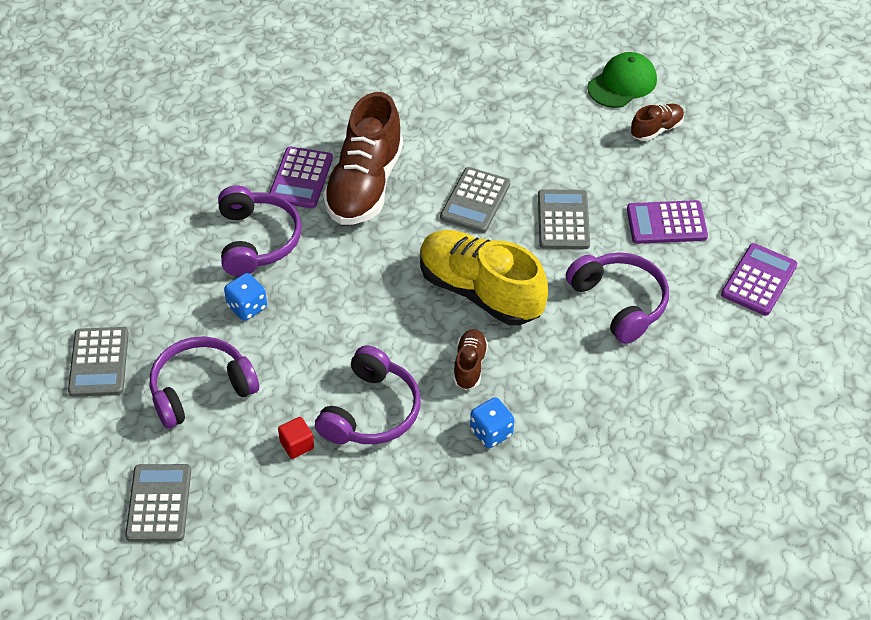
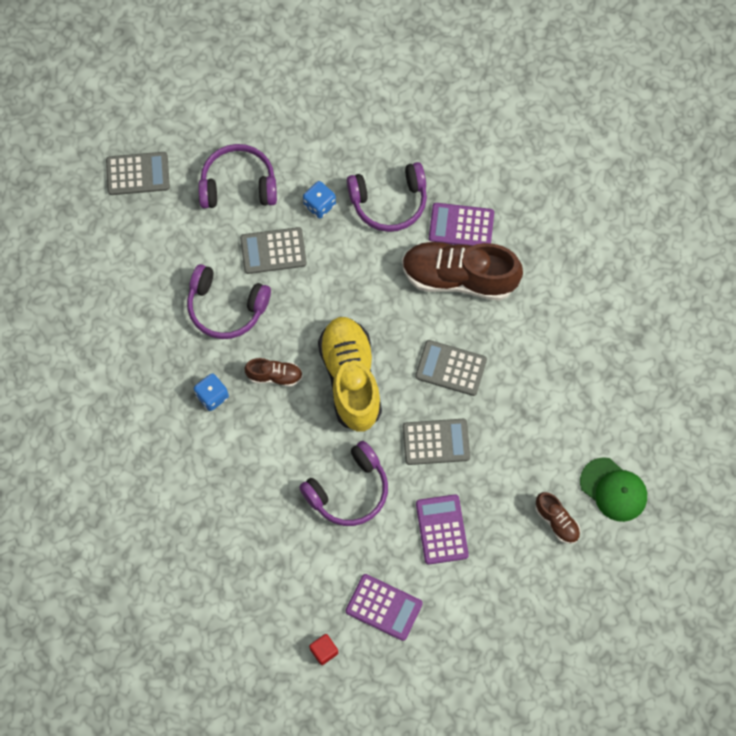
camera: 85 degrees right, 20 degrees up
grey calculator [68,327,129,397] -> grey calculator moved to [240,227,307,274]
purple headphones [150,336,259,428] -> purple headphones turned 60 degrees counterclockwise [198,144,277,208]
red cube [278,417,314,459] -> red cube moved to [309,634,338,665]
yellow shoe [420,230,548,325] -> yellow shoe turned 45 degrees counterclockwise [318,317,382,431]

